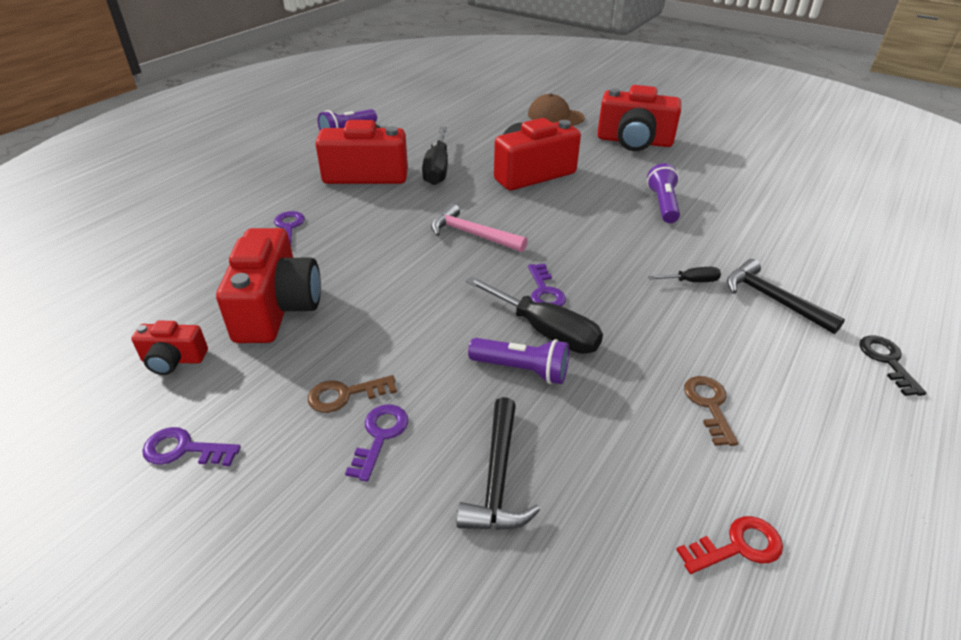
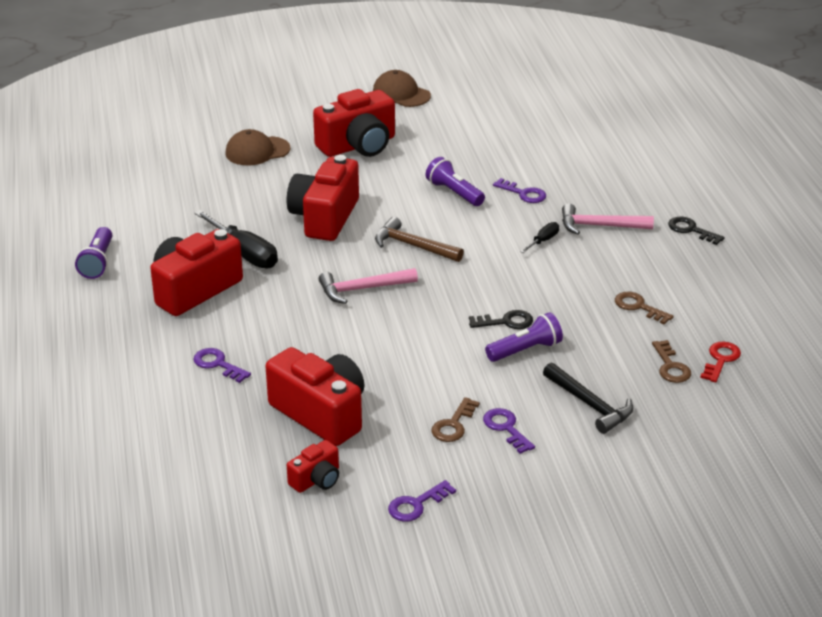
camera: 45 degrees left, 5 degrees down
black screwdriver [465,276,603,354] -> black key [469,310,533,329]
purple key [528,263,566,306] -> purple key moved to [493,178,546,203]
black hammer [727,259,845,334] -> pink hammer [562,203,654,235]
none -> brown cap [373,70,431,107]
none -> brown hammer [375,217,464,262]
none -> brown key [652,340,691,383]

